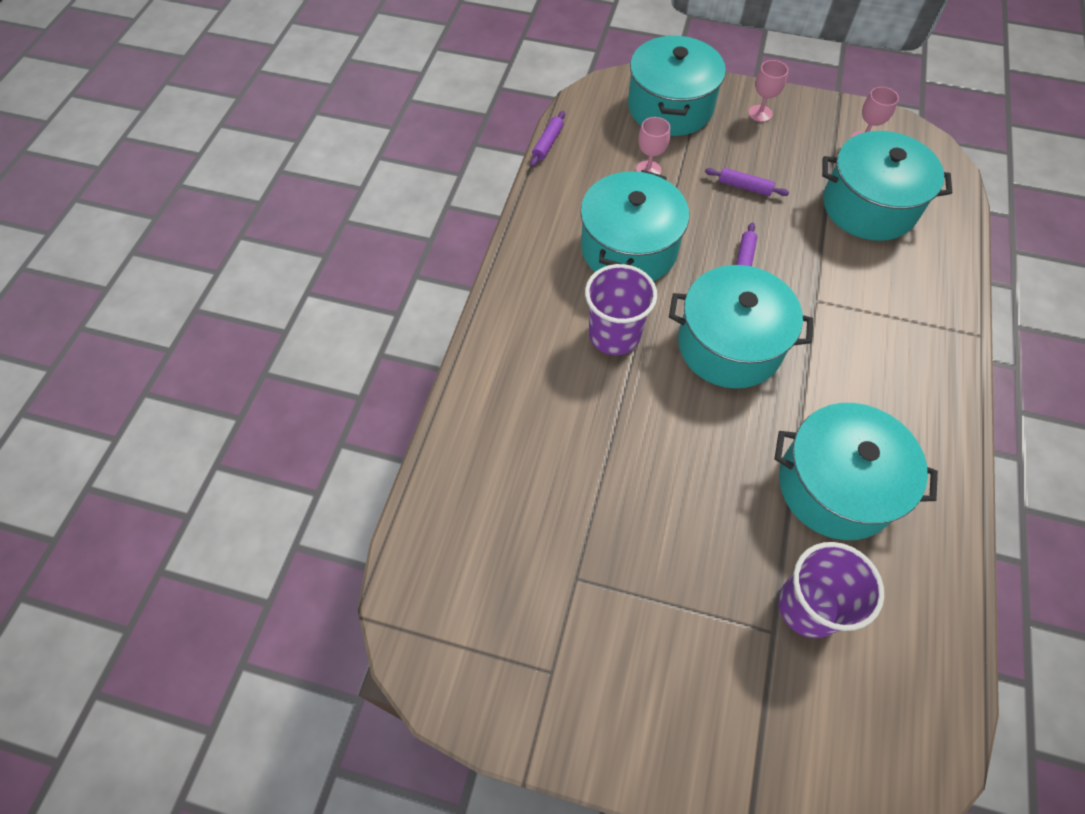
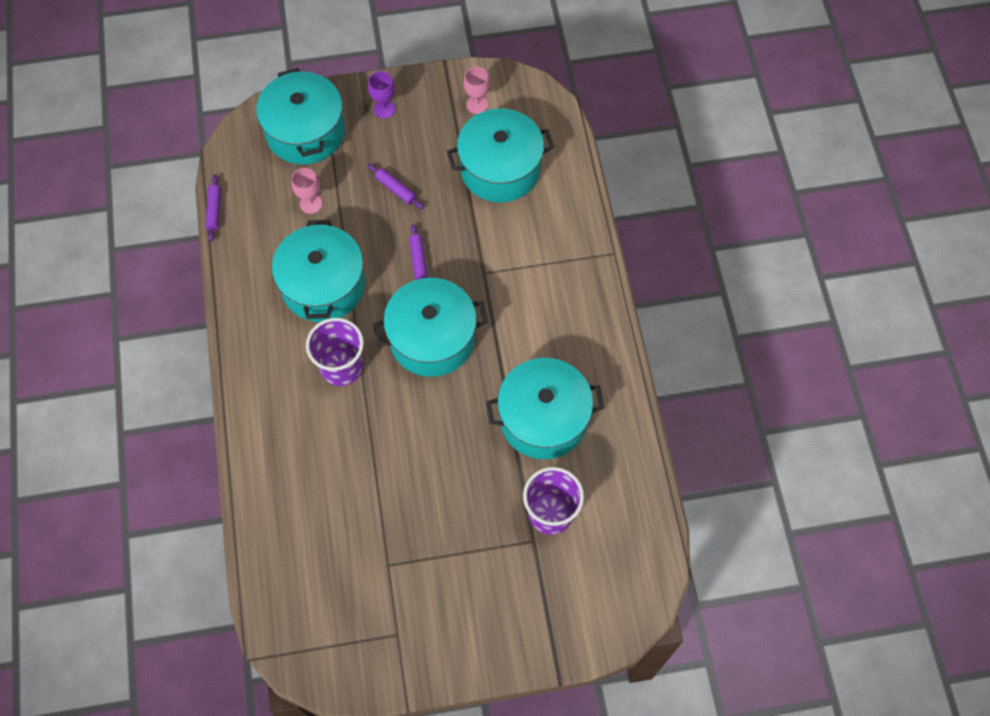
camera: 25 degrees left, 5 degrees up
purple rolling pin [705,168,789,196] -> purple rolling pin turned 45 degrees clockwise [368,164,424,209]
pink goblet [749,60,788,122] -> purple goblet [368,71,395,119]

